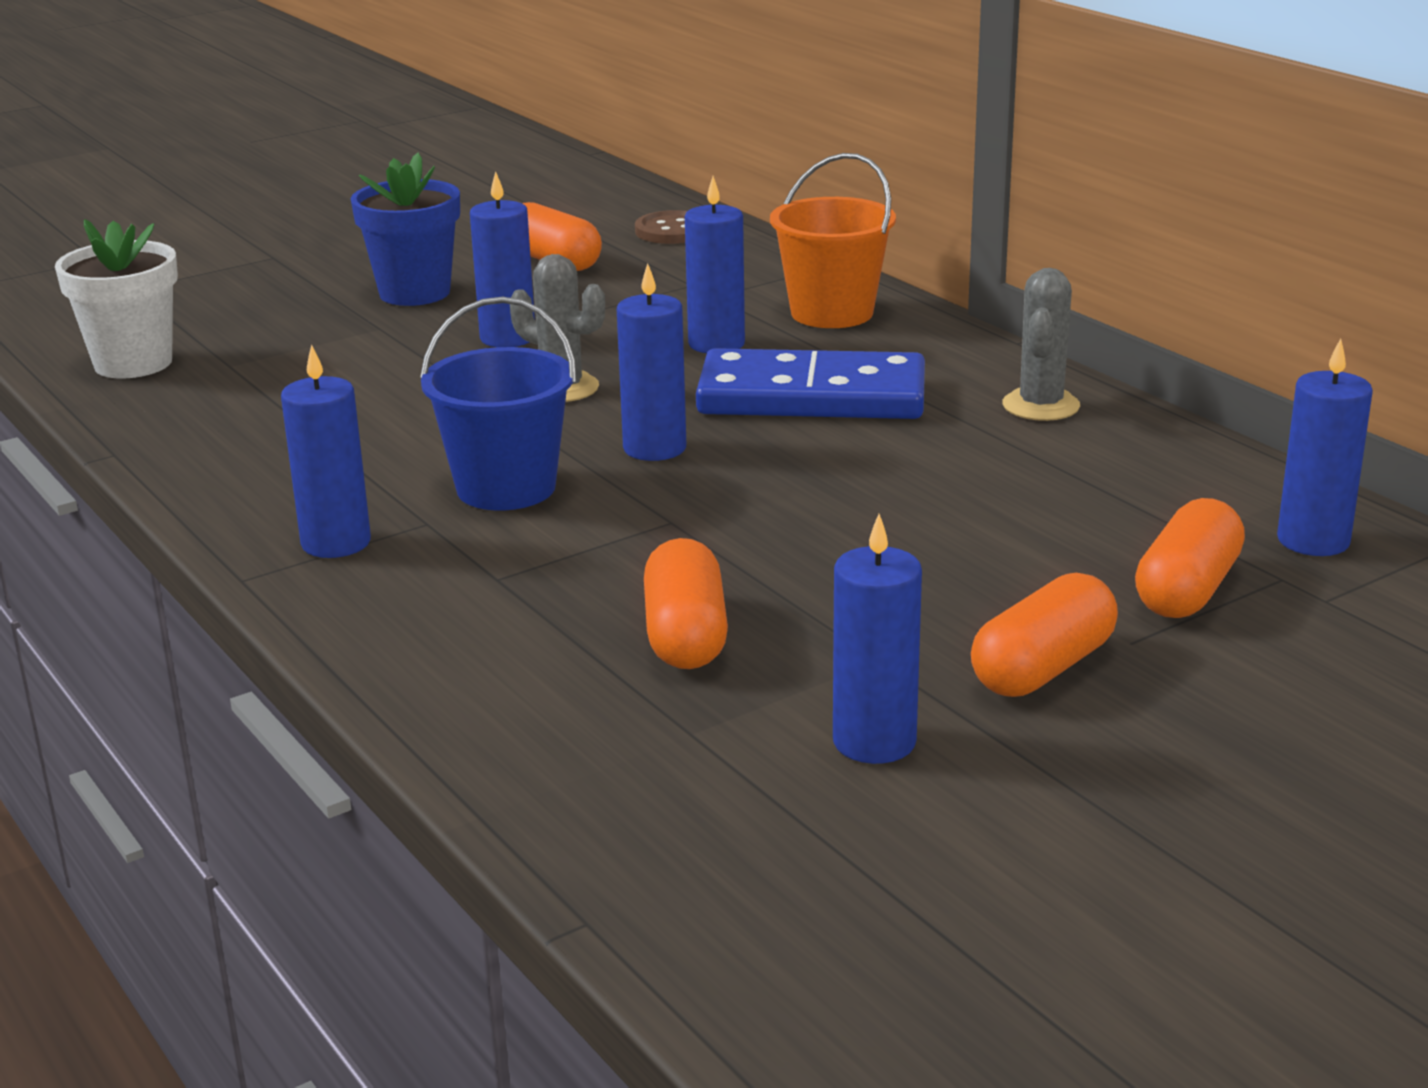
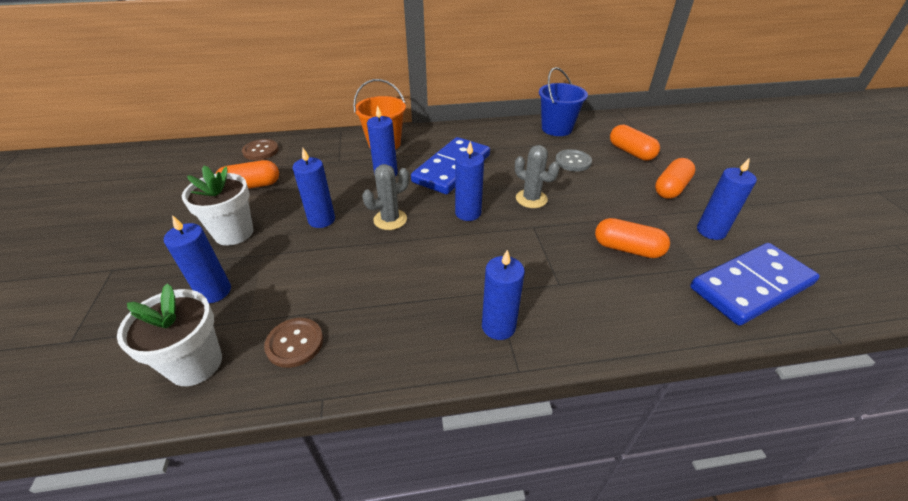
camera: 65 degrees left, 15 degrees up
blue flower pot [351,153,460,306] -> white flower pot [182,165,253,246]
blue bucket [420,297,576,511] -> blue bucket moved to [539,67,588,136]
orange capsule [971,573,1118,697] -> orange capsule turned 60 degrees clockwise [655,158,696,199]
grey cactus [1002,268,1080,421] -> grey cactus moved to [515,145,560,208]
blue candle [1277,338,1373,556] -> blue candle moved to [164,215,231,303]
none -> brown button [264,318,323,368]
none -> grey button [555,149,592,172]
none -> blue domino [690,243,820,326]

